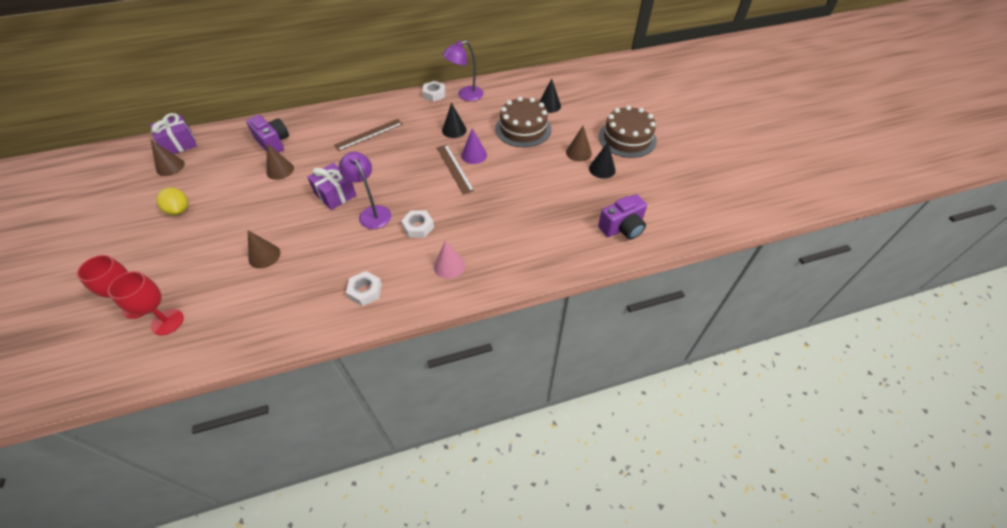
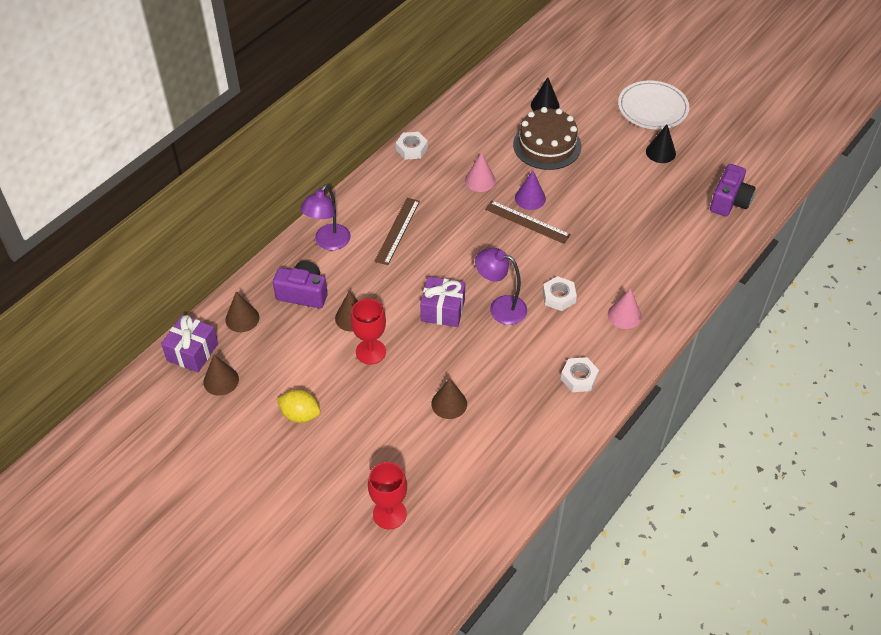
camera: 35 degrees left, 0 degrees up
red goblet [108,271,184,336] -> red goblet moved to [350,299,386,365]
purple lamp [442,40,484,101] -> purple lamp moved to [300,184,351,250]
black cone [442,103,467,138] -> pink cone [465,152,496,192]
brown cone [566,126,592,161] -> brown cone moved to [225,292,259,332]
brown cake [598,105,657,158] -> white plate [618,80,689,129]

